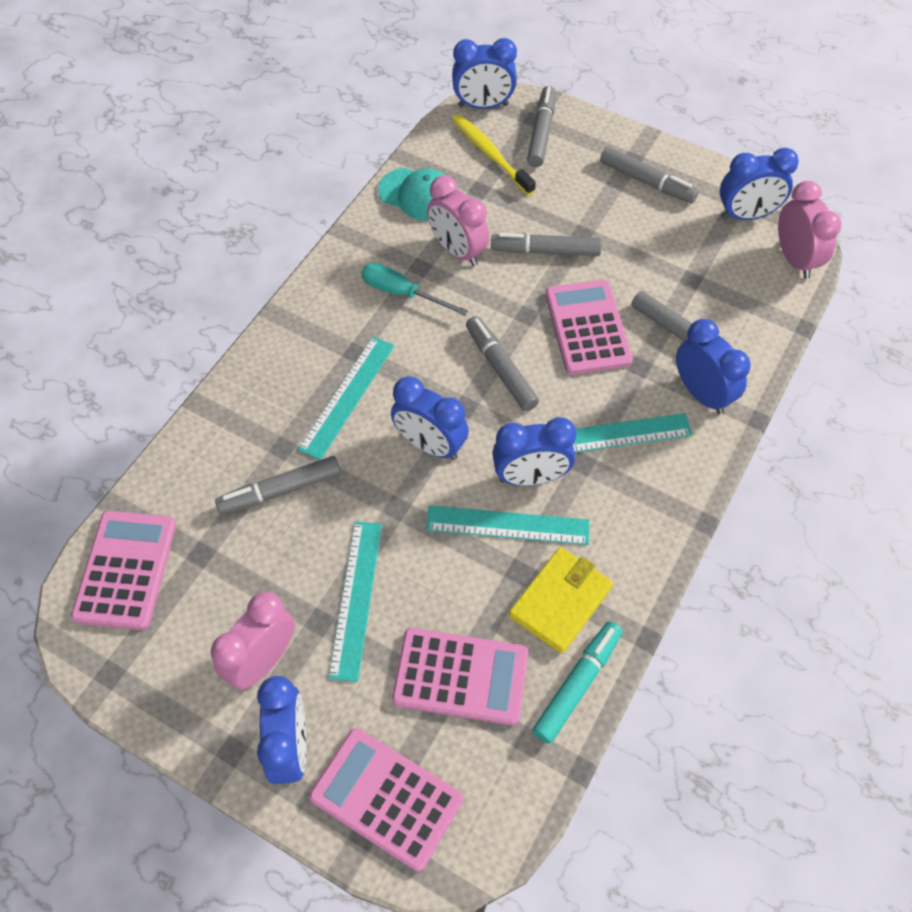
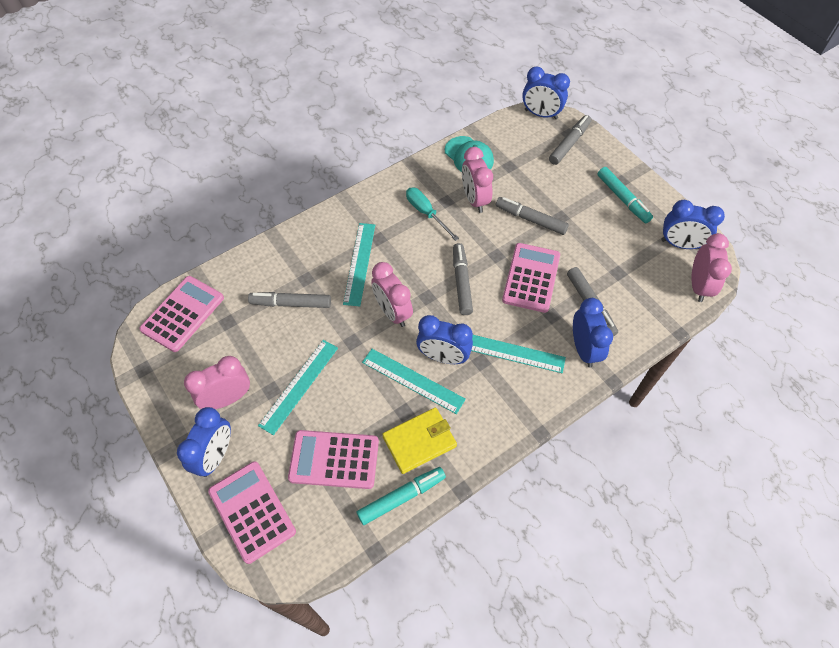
camera: 25 degrees right, 0 degrees up
turquoise ruler [298,337,394,460] -> turquoise ruler turned 45 degrees counterclockwise [343,223,375,306]
blue clock [391,376,469,460] -> pink clock [371,262,413,327]
pink calculator [392,628,528,725] -> pink calculator turned 150 degrees clockwise [288,430,379,489]
yellow toothbrush [452,114,536,195] -> none
grey marker [600,147,699,203] -> turquoise marker [597,167,653,223]

